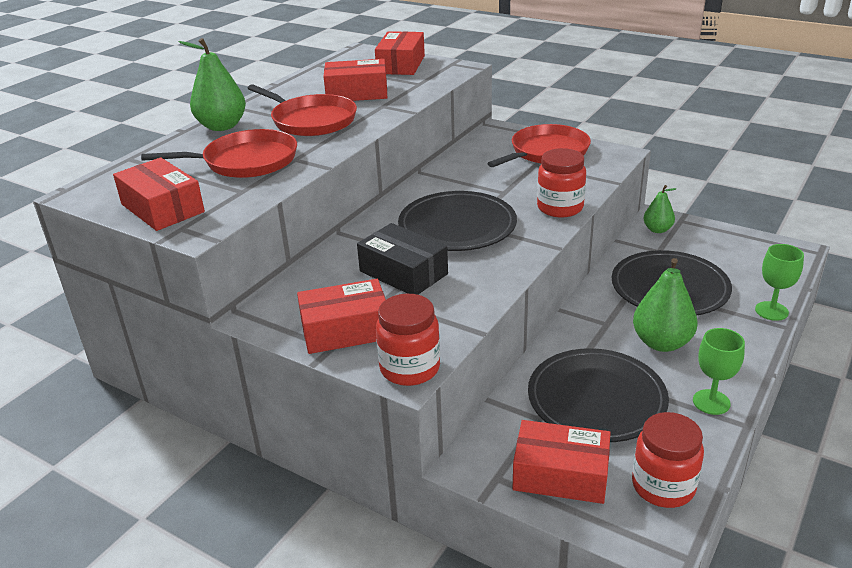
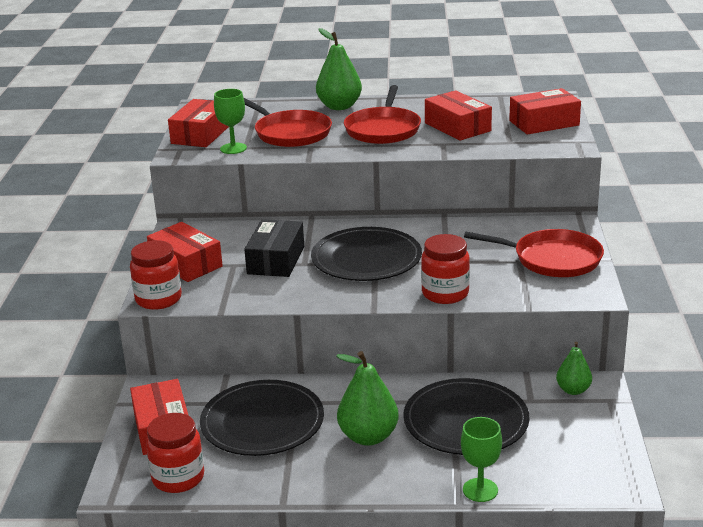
camera: 60 degrees right, 5 degrees down
green goblet [693,328,745,415] -> green goblet moved to [214,89,247,154]

